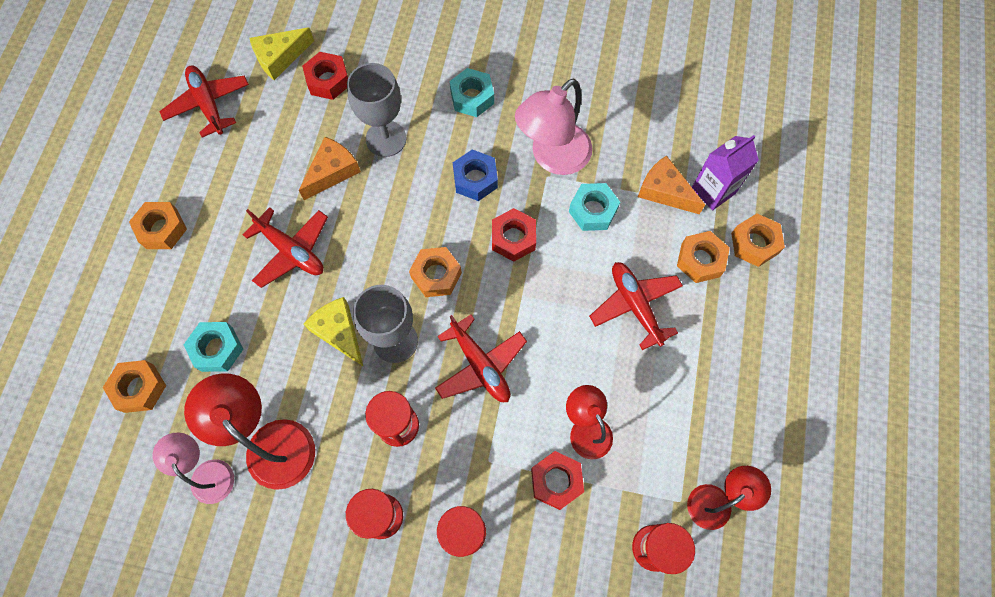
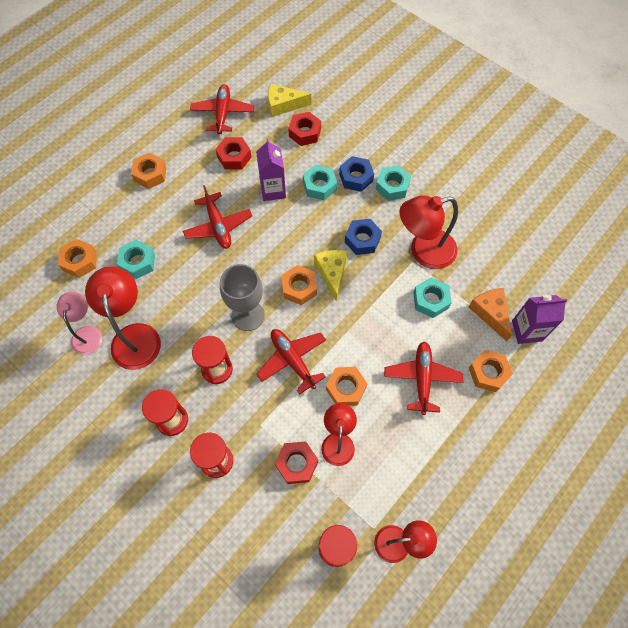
camera: 30 degrees right, 5 degrees down
orange cheese [299,137,361,200] -> purple carton [256,139,286,201]
yellow cheese [304,297,363,366] -> yellow cheese moved to [314,250,348,302]
grey goblet [347,63,406,157] -> turquoise nut [303,164,337,200]
red plane [435,314,527,402] -> red plane turned 150 degrees clockwise [257,329,326,394]
red nut [492,208,536,262] -> red nut moved to [215,137,251,170]
pink lamp [515,78,592,175] -> red lamp [399,195,458,269]
orange nut [731,214,785,267] -> orange nut moved to [326,367,368,406]
none -> blue nut [339,156,374,192]

